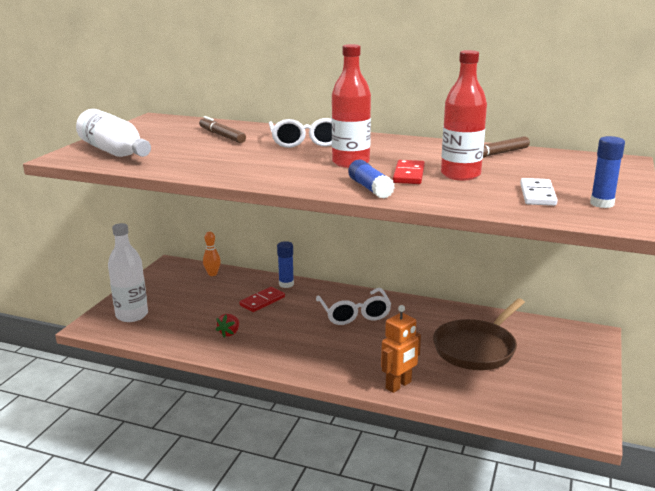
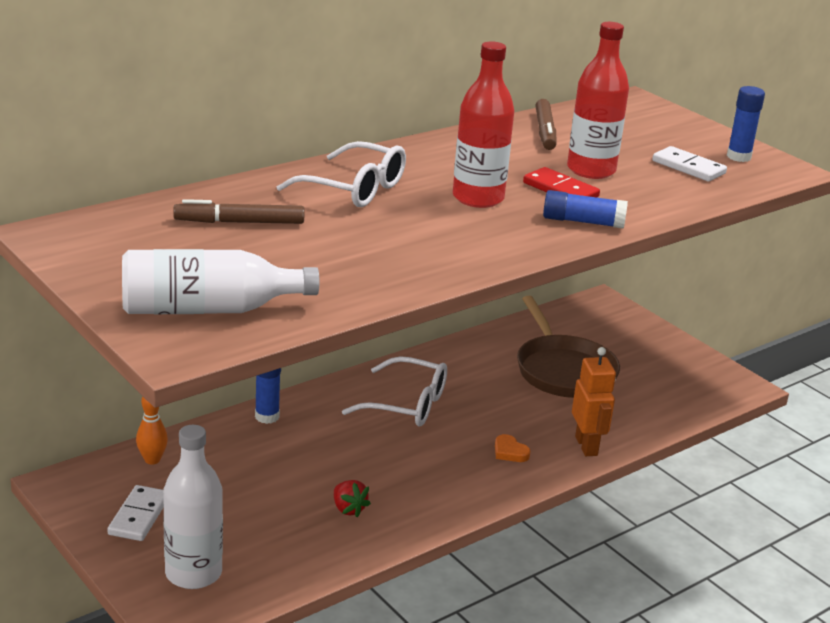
camera: 60 degrees left, 5 degrees up
red domino [239,287,285,312] -> none
none -> white domino [107,485,164,541]
none -> orange heart [495,434,531,462]

